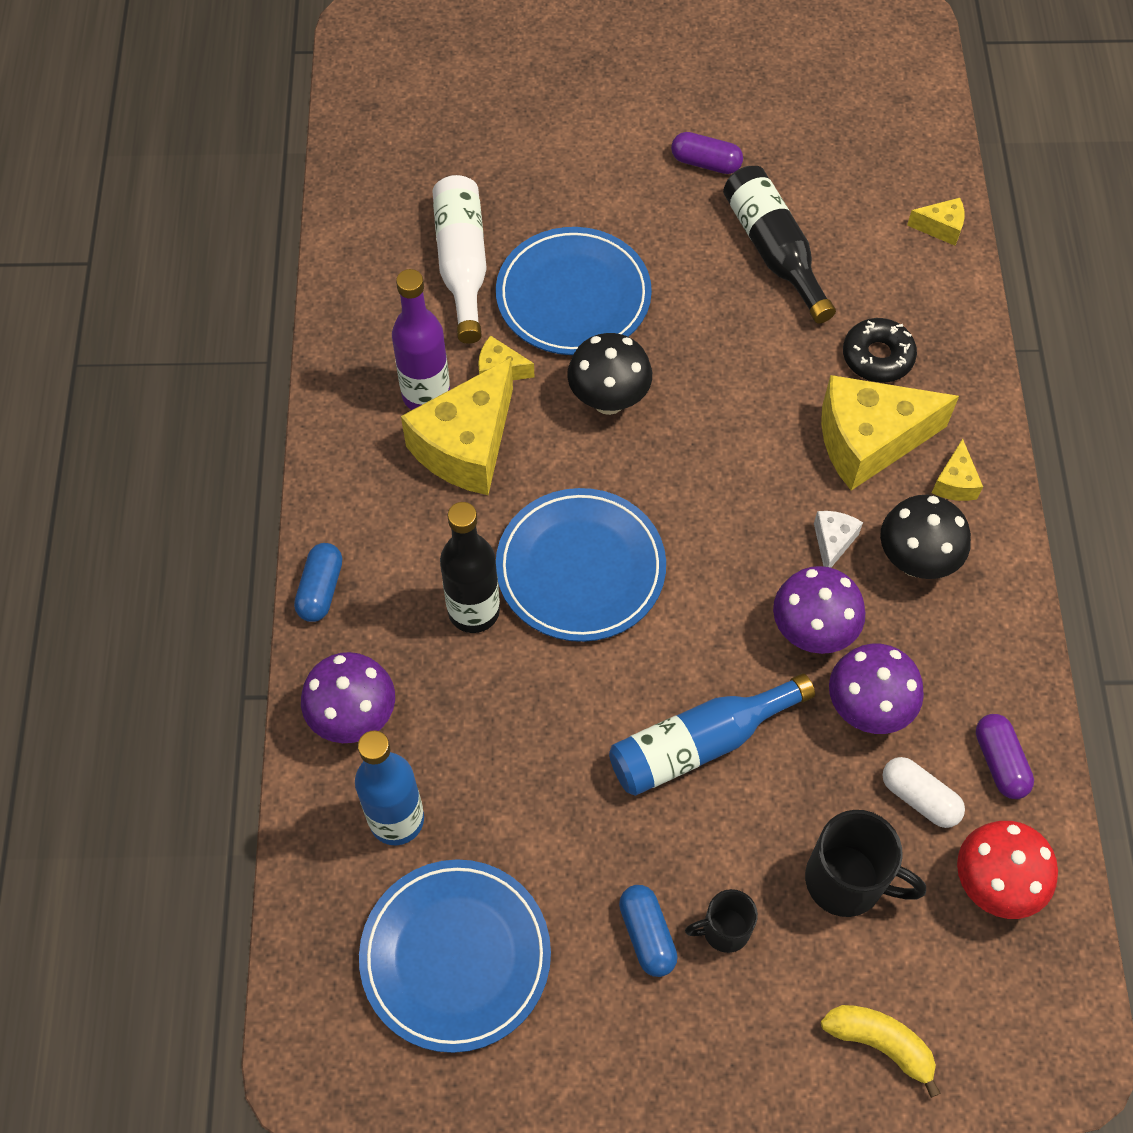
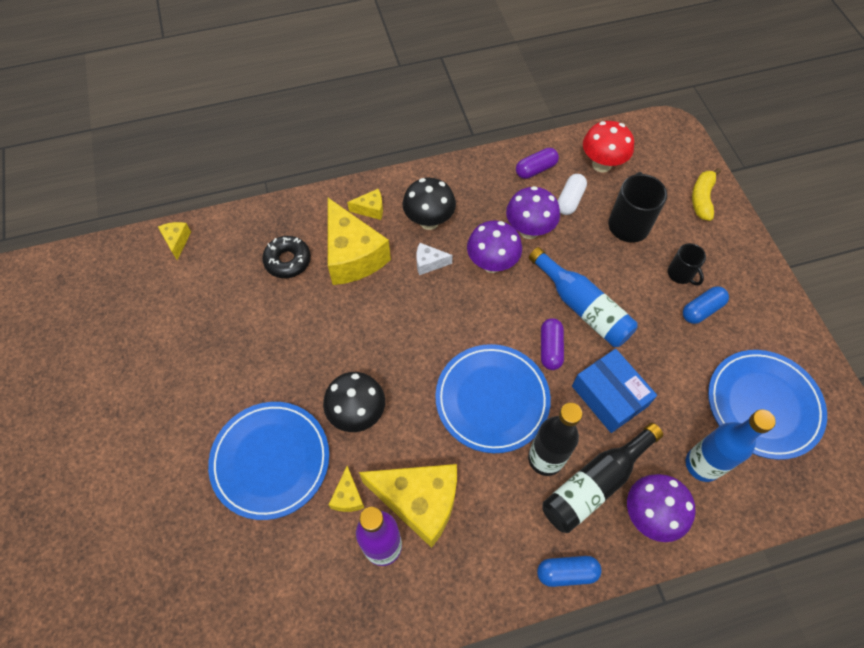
camera: 105 degrees left, 0 degrees up
white bottle [432,175,487,344] -> none
purple capsule [671,132,743,174] -> purple capsule moved to [541,318,564,370]
black bottle [723,166,836,324] -> black bottle moved to [543,423,663,533]
none -> blue box [572,349,657,433]

